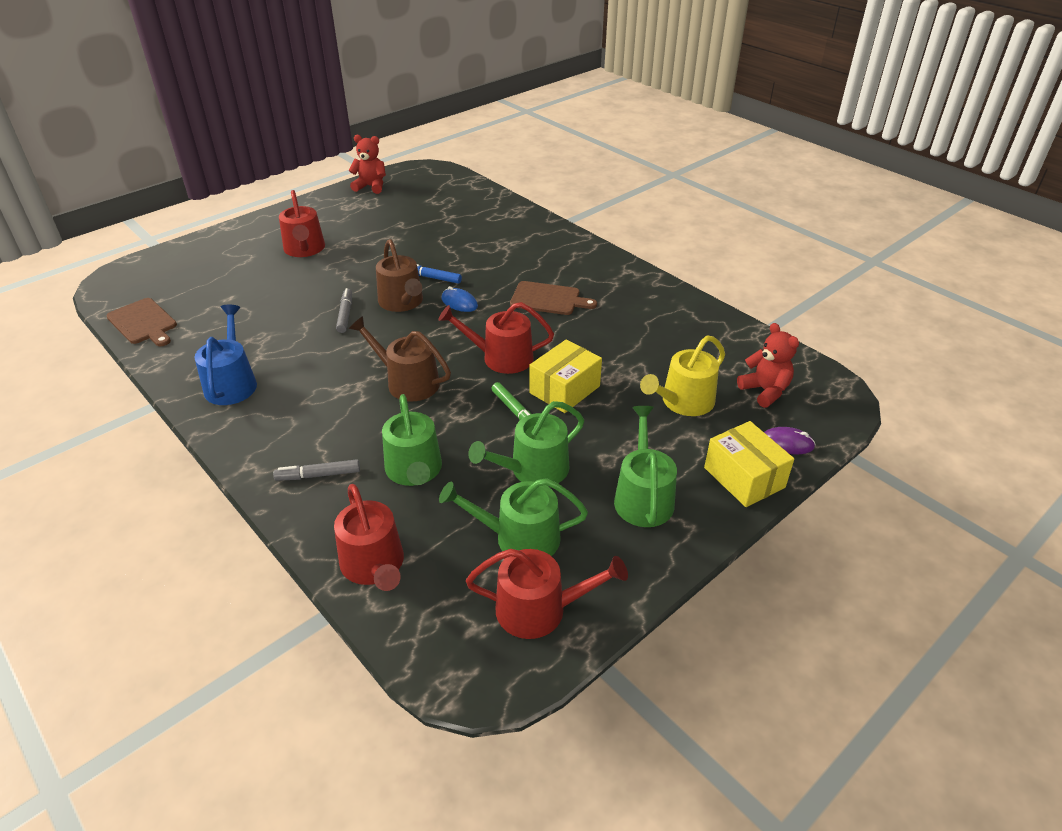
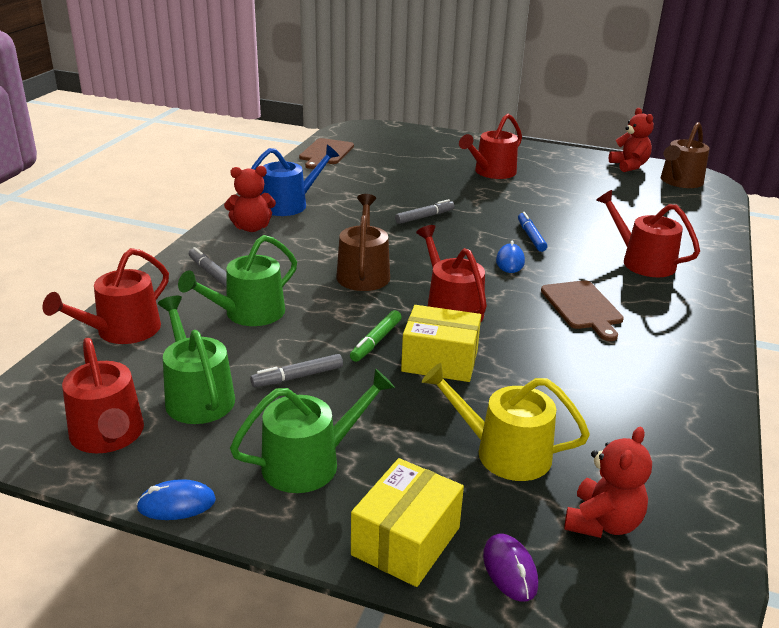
camera: 60 degrees right, 10 degrees down
brown watering can [376,239,423,312] -> brown watering can moved to [661,122,709,188]
green watering can [468,401,584,487] -> grey marker [250,354,343,387]
none -> blue mouse [136,479,216,520]
none -> red teddy bear [224,166,276,232]
none -> red watering can [596,190,700,277]

